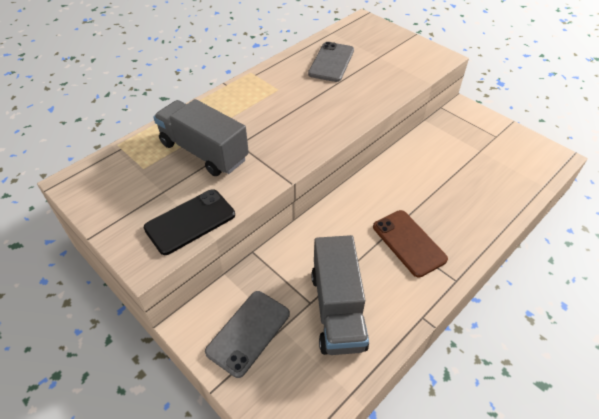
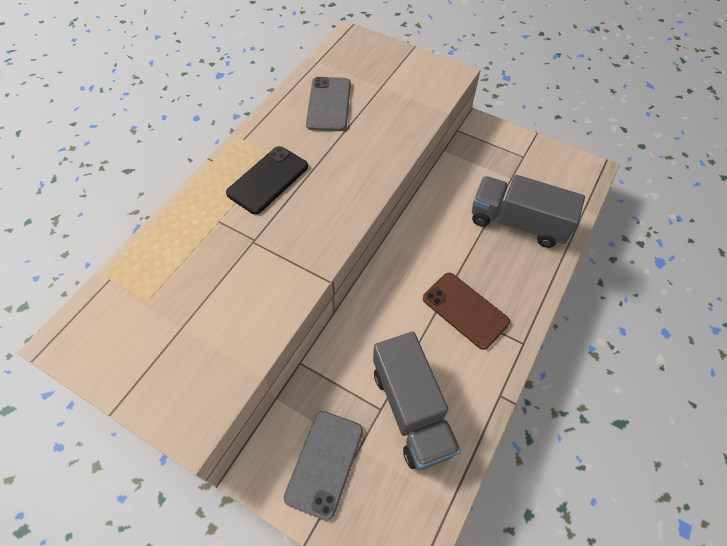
camera: 15 degrees left, 10 degrees up
black phone [144,189,235,255] -> black phone moved to [226,146,308,214]
grey truck [153,99,249,176] -> grey truck moved to [472,175,585,248]

